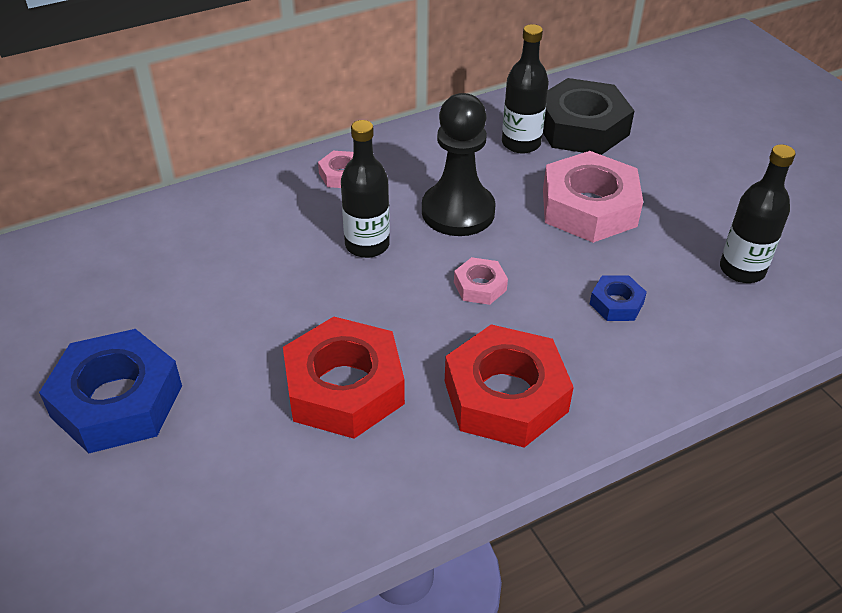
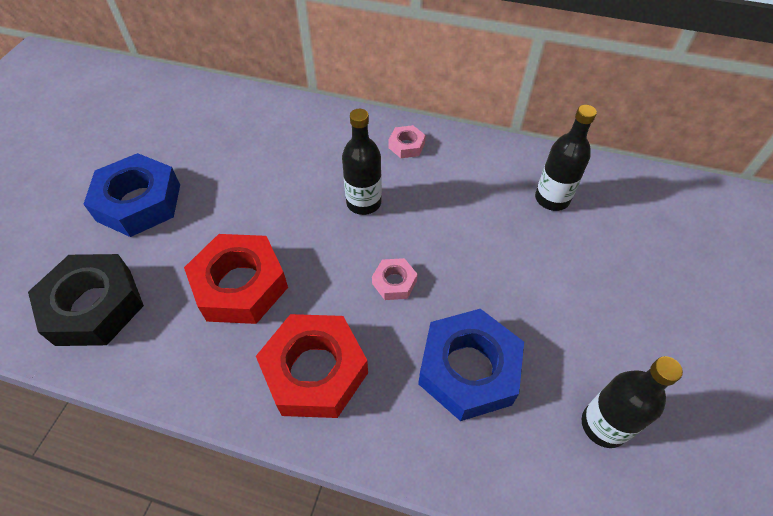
camera: 45 degrees right, 10 degrees up
black pawn [422,93,496,236] -> none
black nut [543,78,634,155] -> black nut moved to [28,254,144,346]
pink nut [543,151,643,243] -> none
blue nut [590,275,647,321] -> blue nut [418,309,524,421], size x2.13

